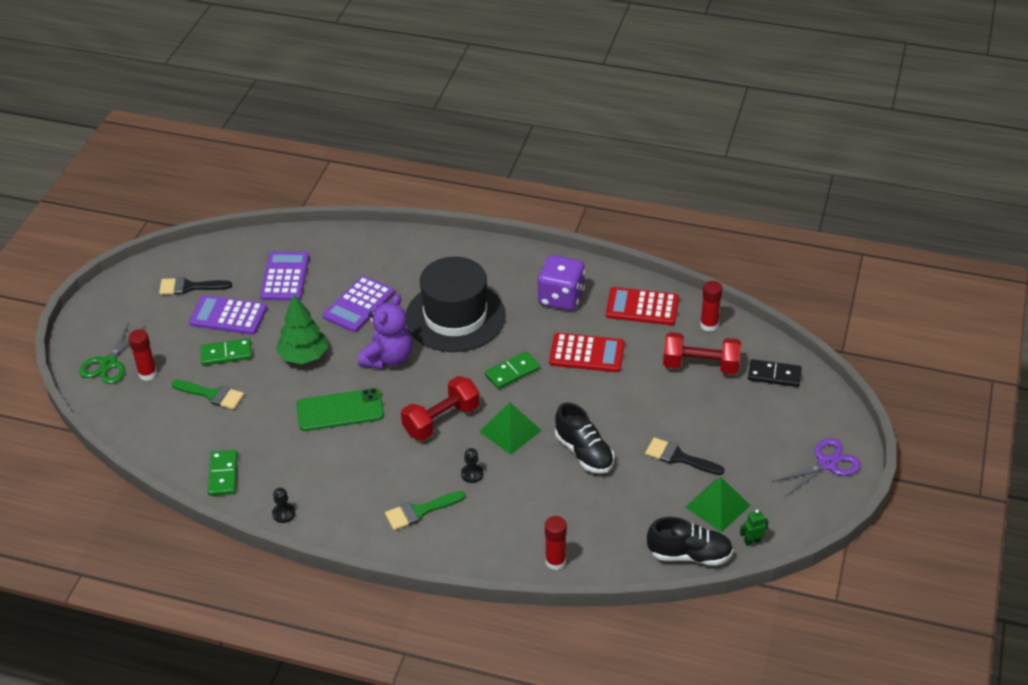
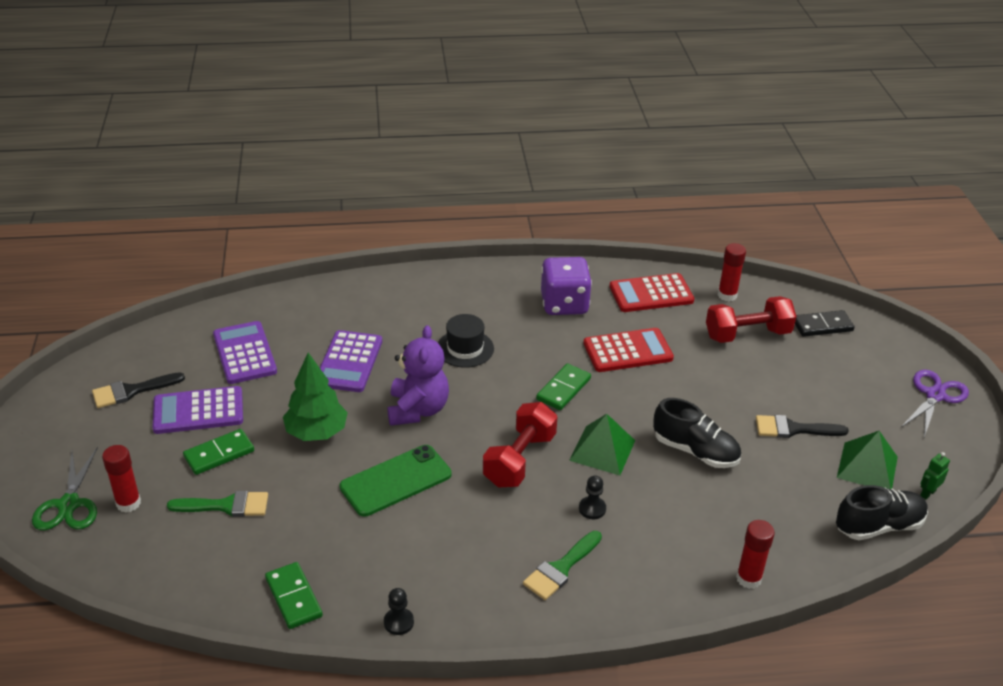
camera: 25 degrees left, 5 degrees down
black hat [406,257,506,352] -> black hat [438,314,494,368], size x0.49

